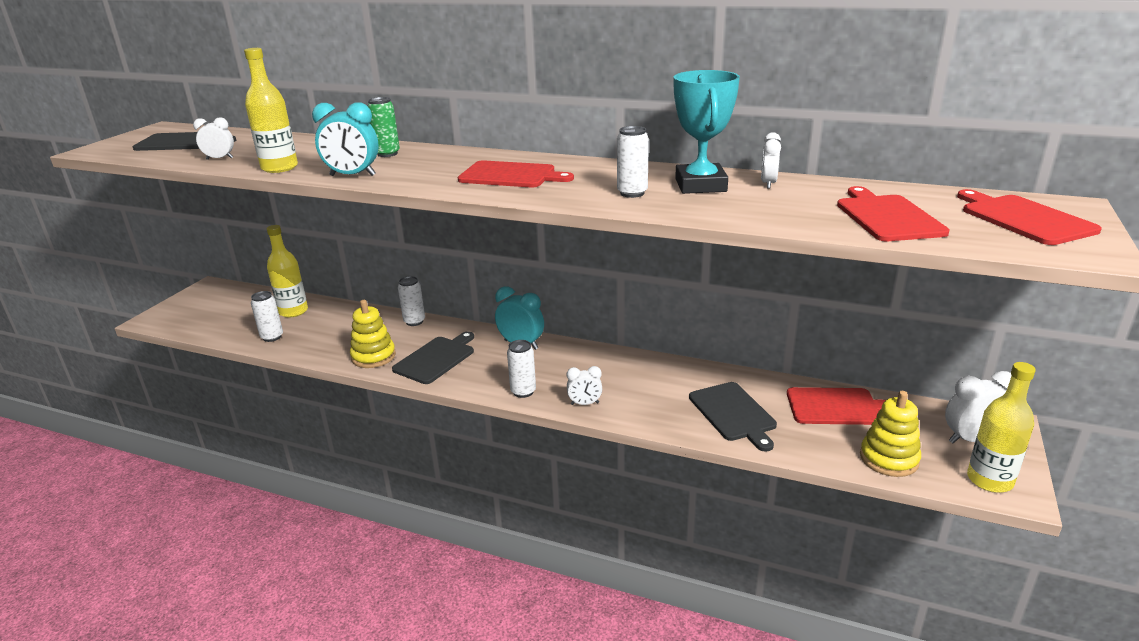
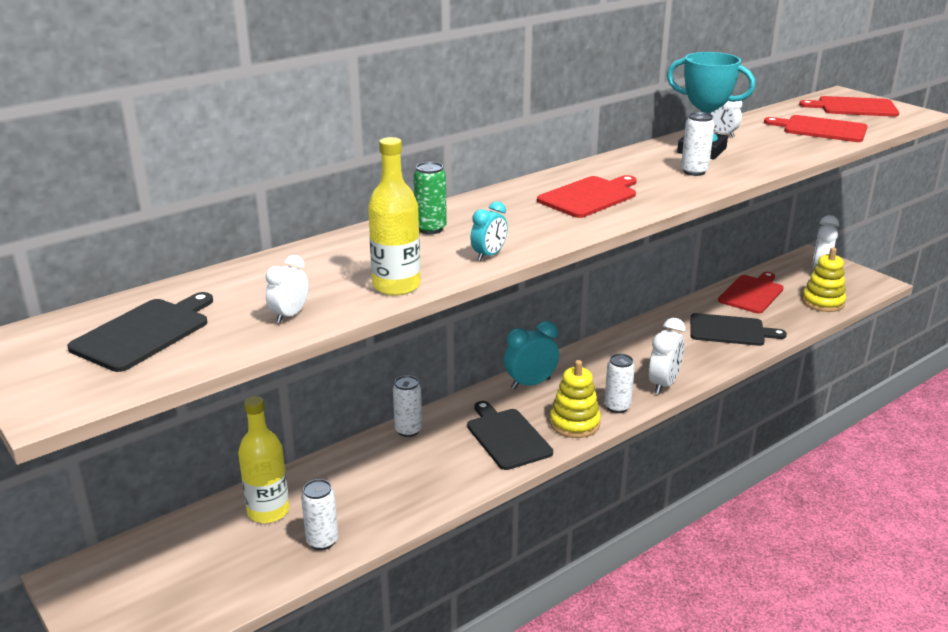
camera: 60 degrees left, 0 degrees up
turquoise clock [312,102,379,176] -> turquoise clock [470,201,508,261], size x0.62
yellow stacking toy [350,300,396,368] -> yellow stacking toy moved to [550,360,601,438]
white clock [567,366,602,405] -> white clock [649,318,685,394], size x1.62
yellow bottle [967,362,1036,493] -> none

